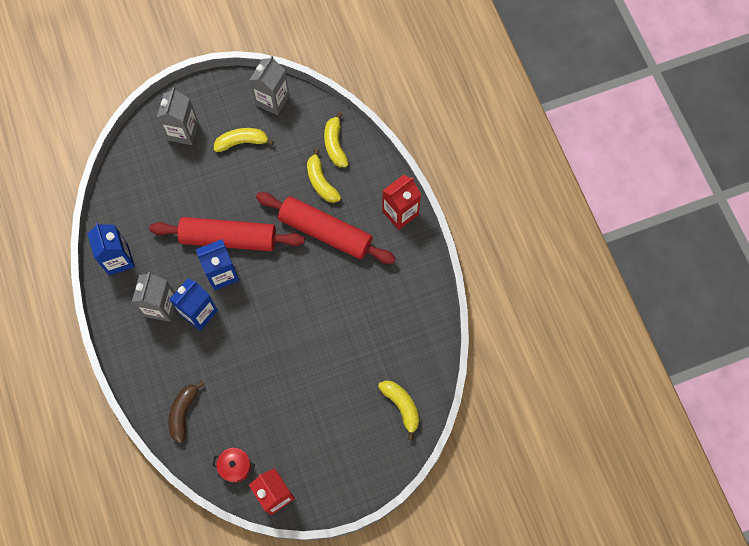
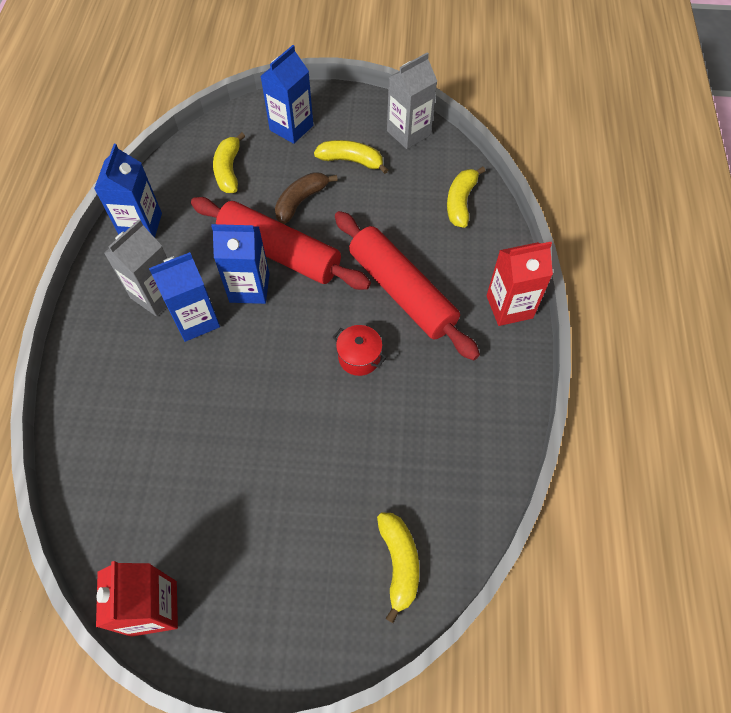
camera: 25 degrees right, 10 degrees down
grey carton [157,88,199,145] -> blue carton [261,45,313,144]
brown banana [168,381,205,444] -> brown banana moved to [275,172,338,224]
red pot [212,448,255,482] -> red pot moved to [333,325,387,376]
yellow banana [307,149,341,203] -> yellow banana moved to [213,132,245,193]

